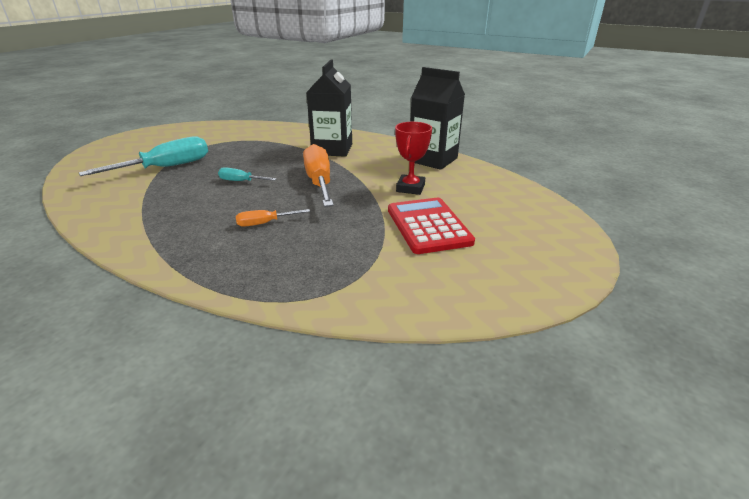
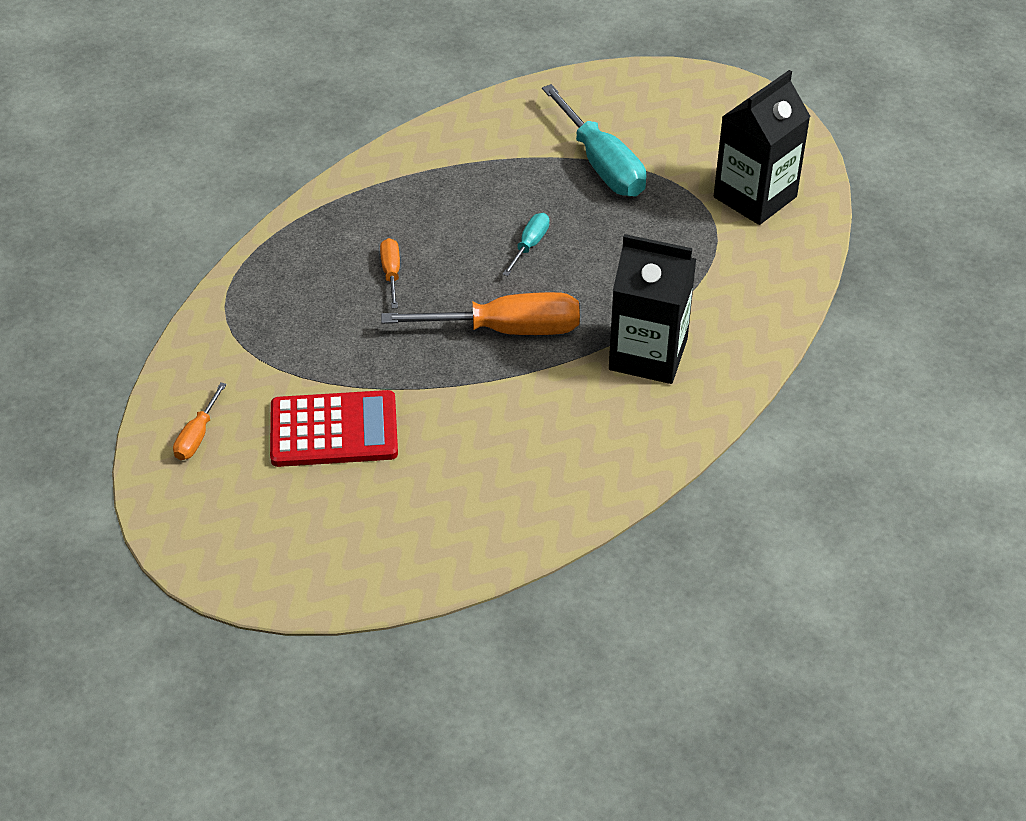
camera: 100 degrees right, 15 degrees up
red trophy [395,122,432,195] -> none
black carton [410,67,465,170] -> black carton moved to [714,70,811,225]
none -> orange screwdriver [173,383,227,460]

